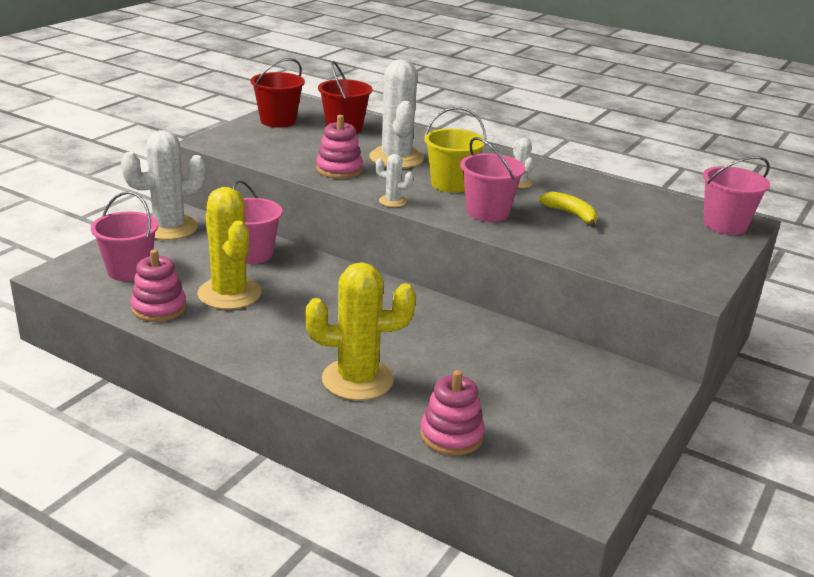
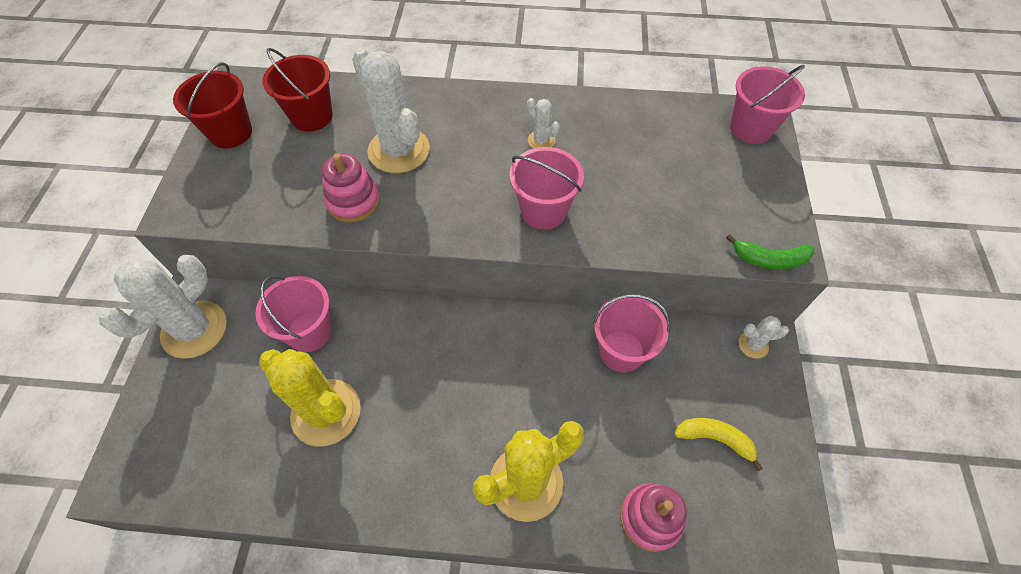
camera: 25 degrees left, 30 degrees up
pink bucket [91,191,158,281] -> pink bucket moved to [593,294,670,373]
pink stacking toy [131,249,186,322] -> none
white cactus [375,154,413,207] -> white cactus moved to [739,316,789,359]
yellow bucket [424,107,486,193] -> none
yellow banana [539,191,598,227] -> yellow banana moved to [674,418,763,471]
none -> green banana [726,234,814,269]

